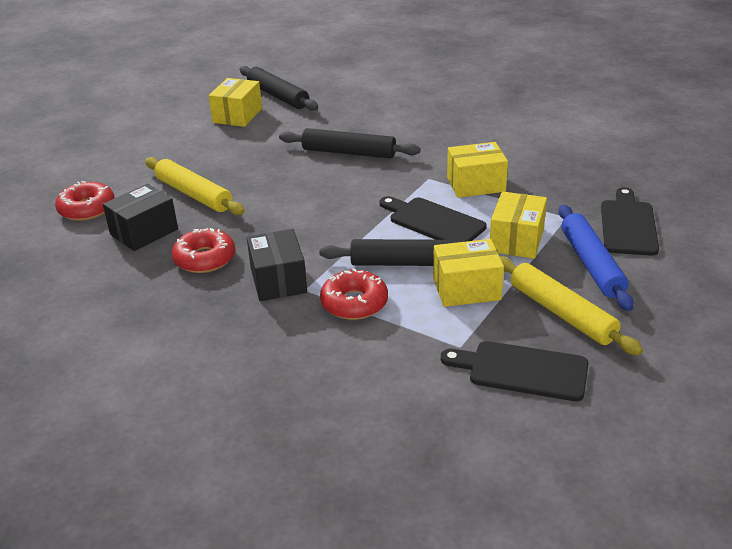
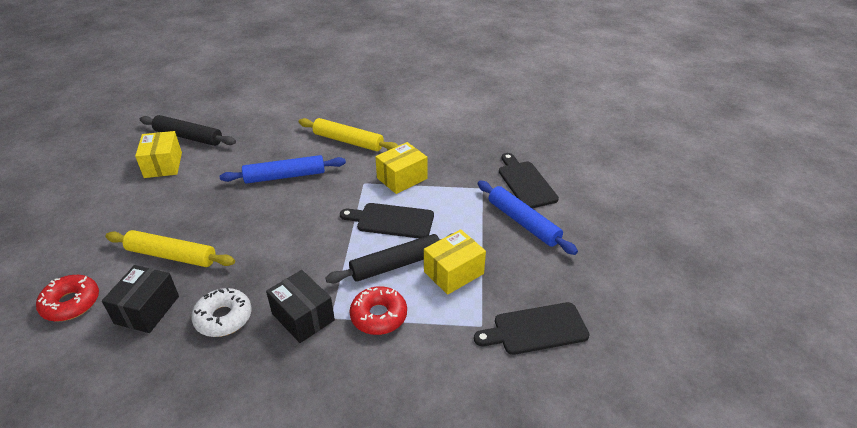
camera: 30 degrees left, 5 degrees up
red donut [172,228,235,273] -> white donut [191,288,252,337]
black rolling pin [279,128,420,159] -> blue rolling pin [220,155,346,184]
yellow box [490,191,547,259] -> none
yellow rolling pin [499,256,643,355] -> yellow rolling pin moved to [299,118,398,151]

